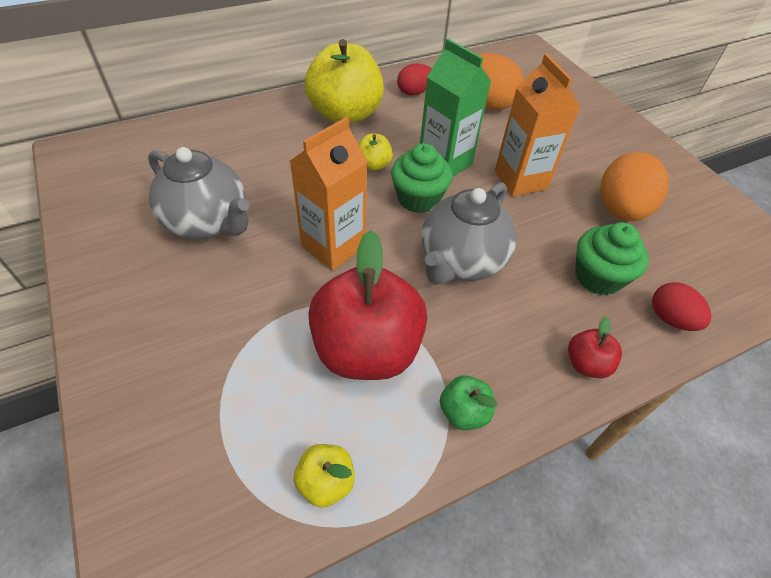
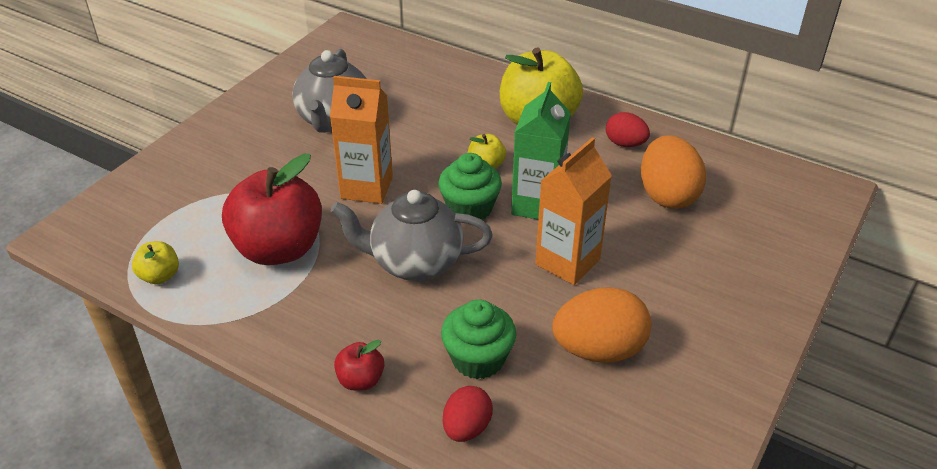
camera: 60 degrees right, 10 degrees down
green apple [440,375,497,430] -> none

